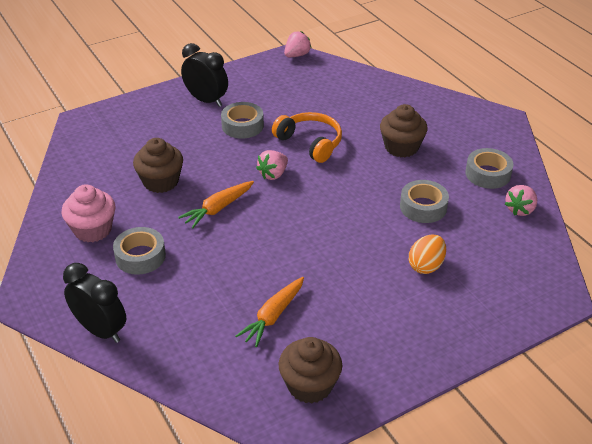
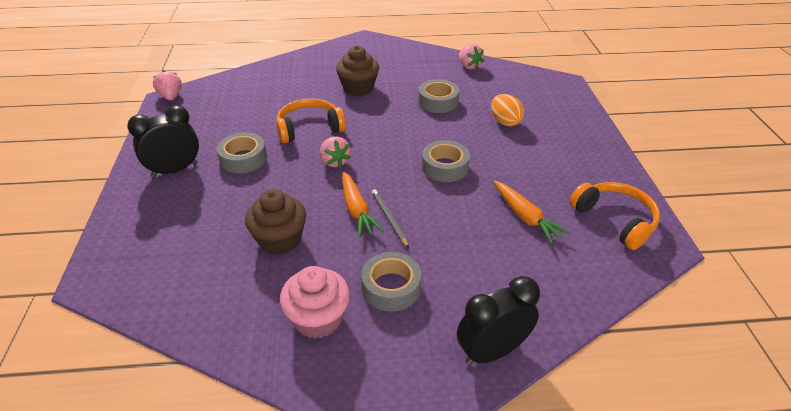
camera: 65 degrees left, 0 degrees up
brown cupcake [279,337,342,404] -> orange headphones [570,182,660,250]
grey tape [465,148,514,189] -> grey tape moved to [422,140,470,182]
none -> grey pencil [372,189,409,248]

